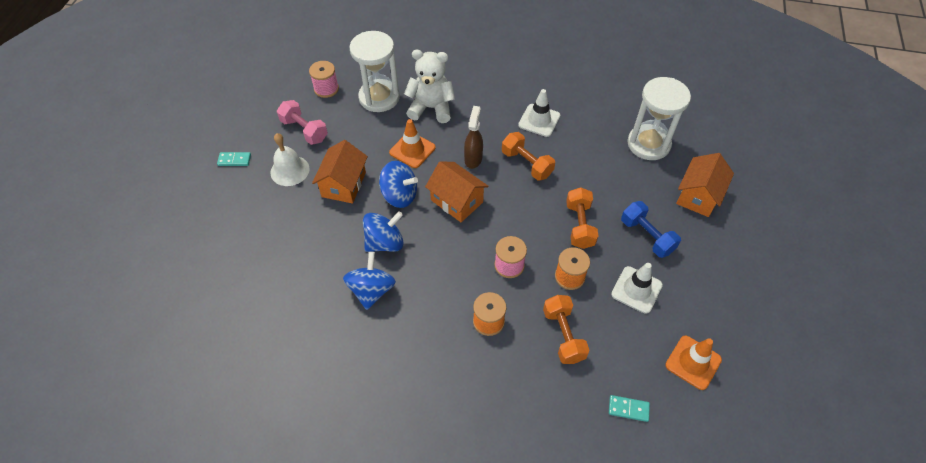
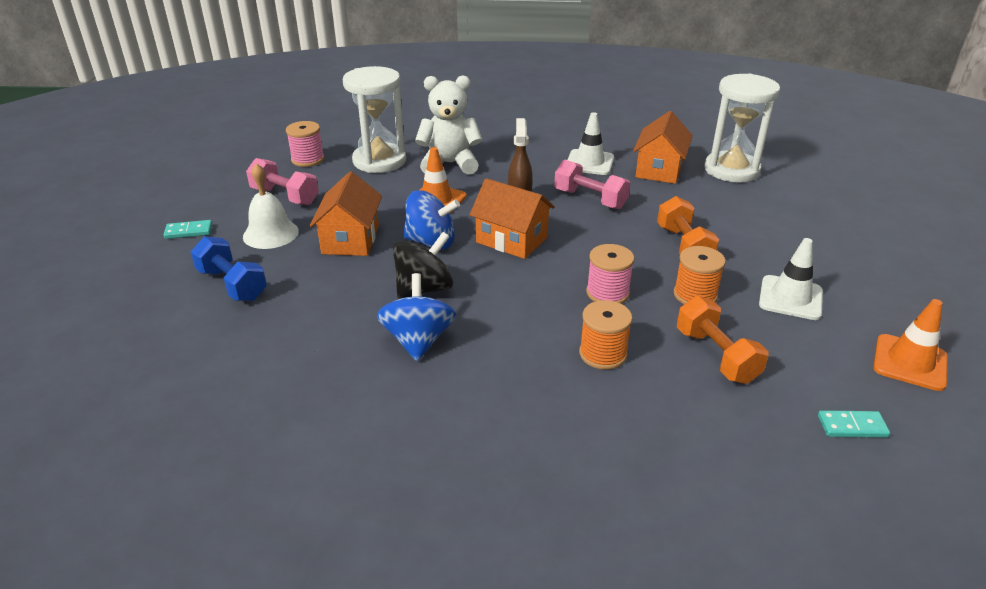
camera: 10 degrees left, 20 degrees down
blue spinning top [363,211,404,252] -> black spinning top [393,232,453,299]
orange dumbbell [502,132,555,180] -> pink dumbbell [554,160,631,209]
blue dumbbell [621,201,681,258] -> blue dumbbell moved to [191,236,267,301]
orange house [676,153,734,217] -> orange house moved to [633,111,693,184]

